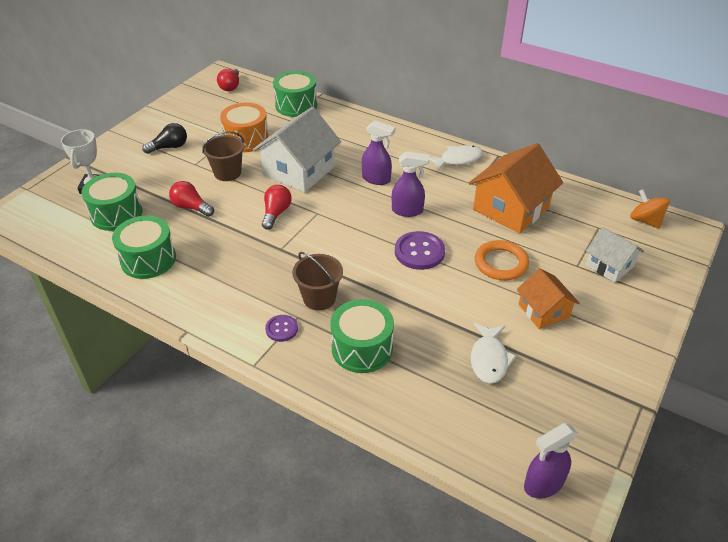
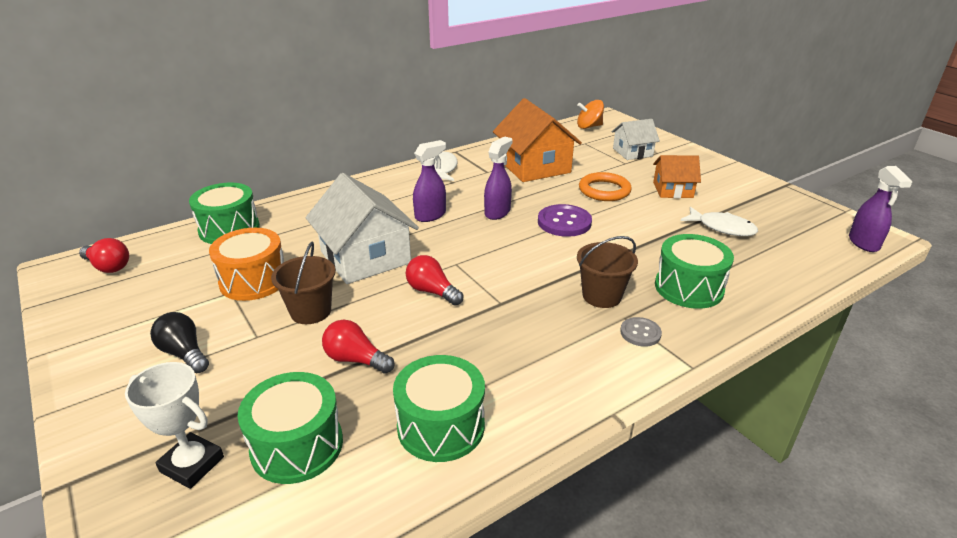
camera: 65 degrees left, 10 degrees down
black light bulb [142,123,187,154] -> black light bulb turned 45 degrees counterclockwise [150,312,209,373]
red light bulb [169,181,214,217] -> red light bulb turned 60 degrees clockwise [322,320,395,374]
purple button [265,315,298,342] -> grey button [620,317,662,347]

